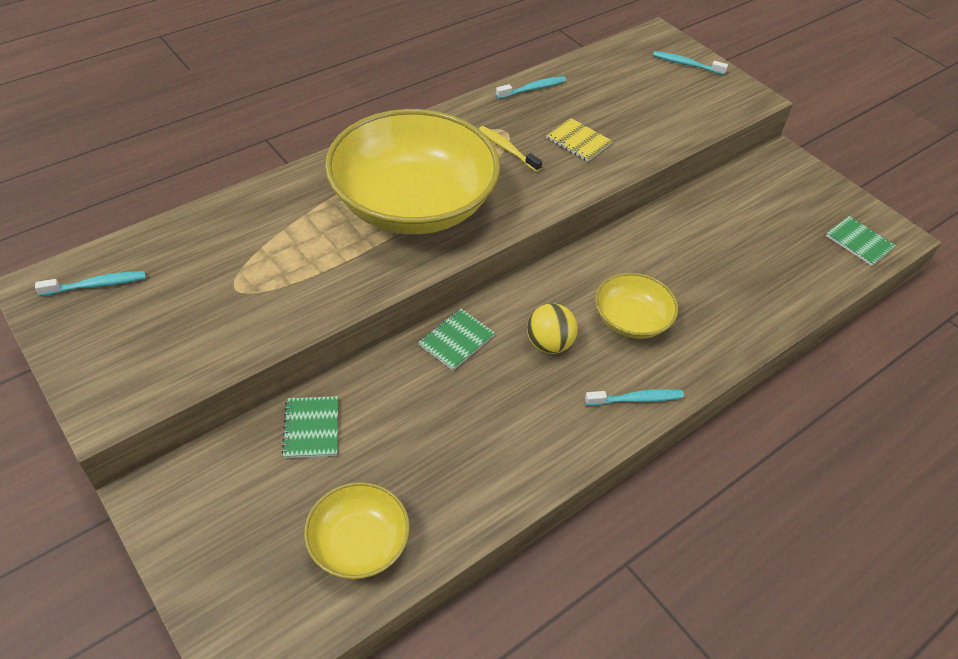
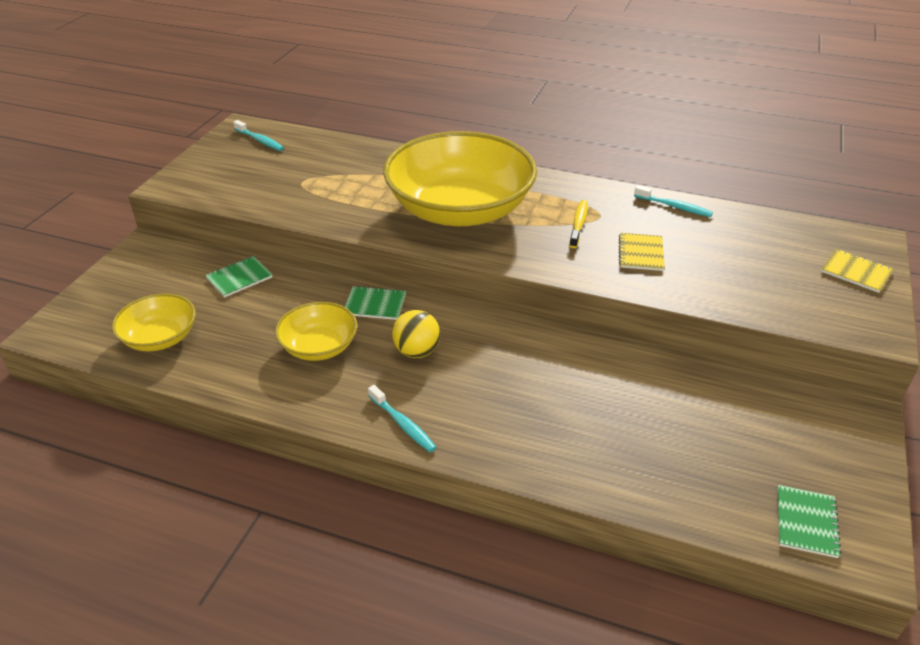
camera: 60 degrees right, 10 degrees down
yellow bowl [595,273,678,339] -> yellow bowl moved to [275,302,357,361]
turquoise toothbrush [653,51,728,75] -> yellow notebook [821,249,894,293]

